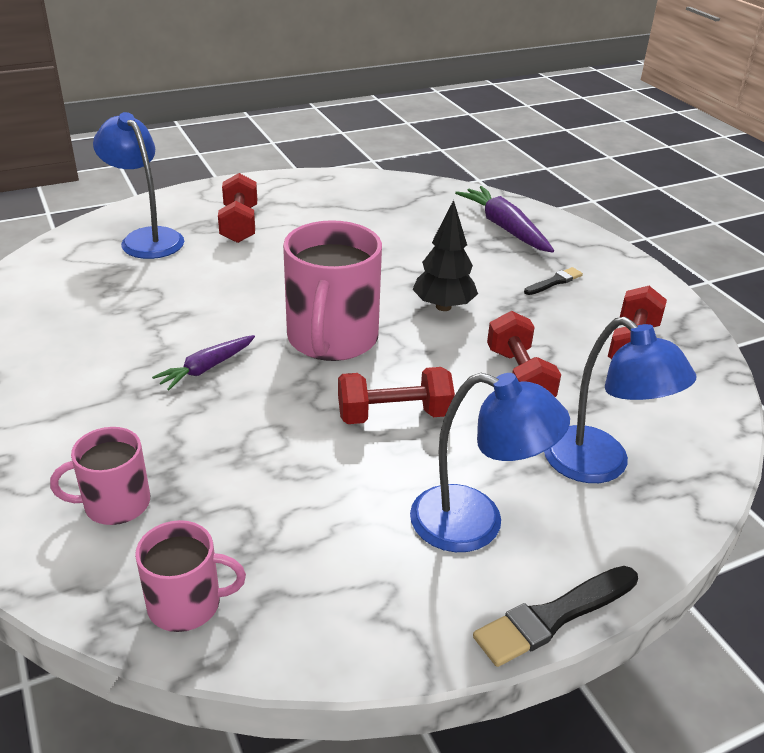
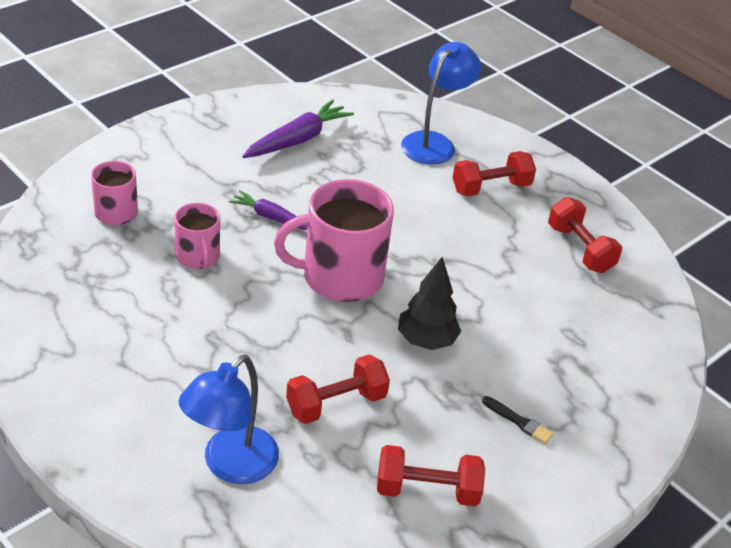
camera: 70 degrees right, 5 degrees up
pink mug [135,520,246,632] -> pink mug moved to [174,203,220,269]
red dumbbell [338,367,455,424] -> red dumbbell moved to [548,197,622,273]
blue lamp [410,373,570,552] -> none
purple carrot [455,186,554,253] -> purple carrot moved to [242,100,354,158]
black brush [473,566,638,667] -> none

